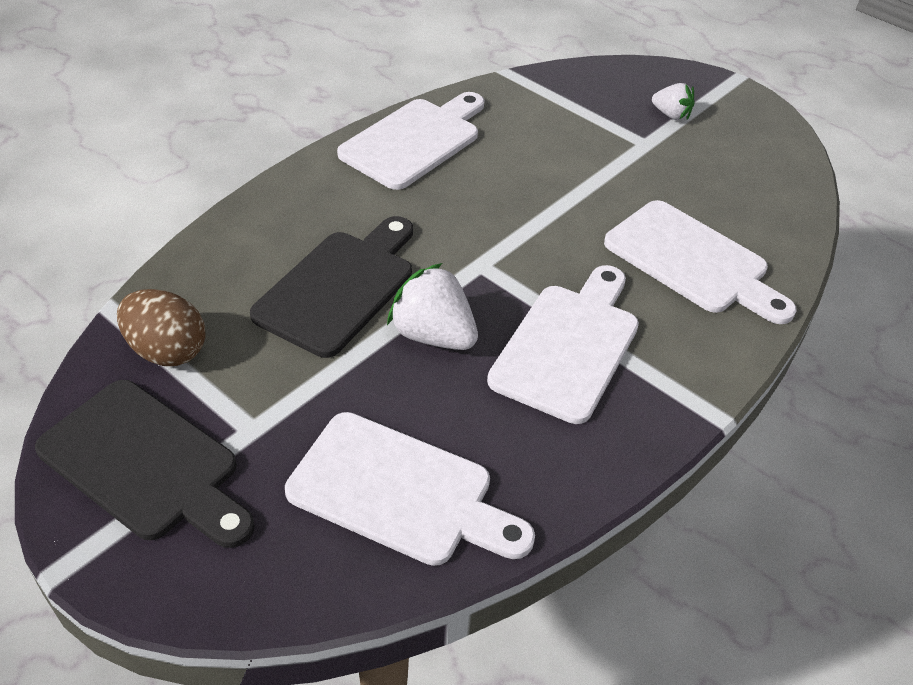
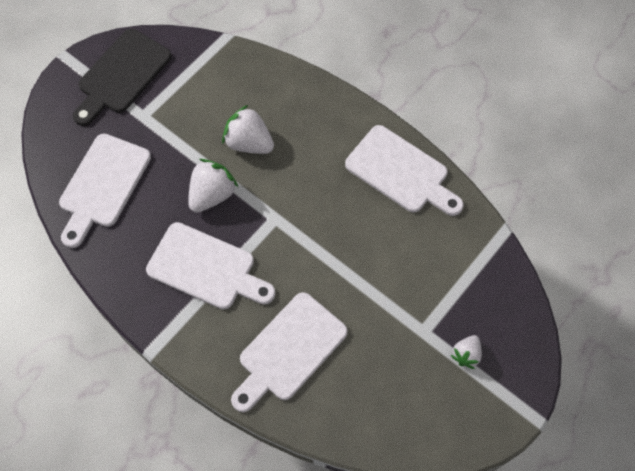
camera: 90 degrees right, 20 degrees up
brown egg [117,289,206,366] -> none
black cutting board [250,216,413,358] -> white strawberry [222,105,274,154]

